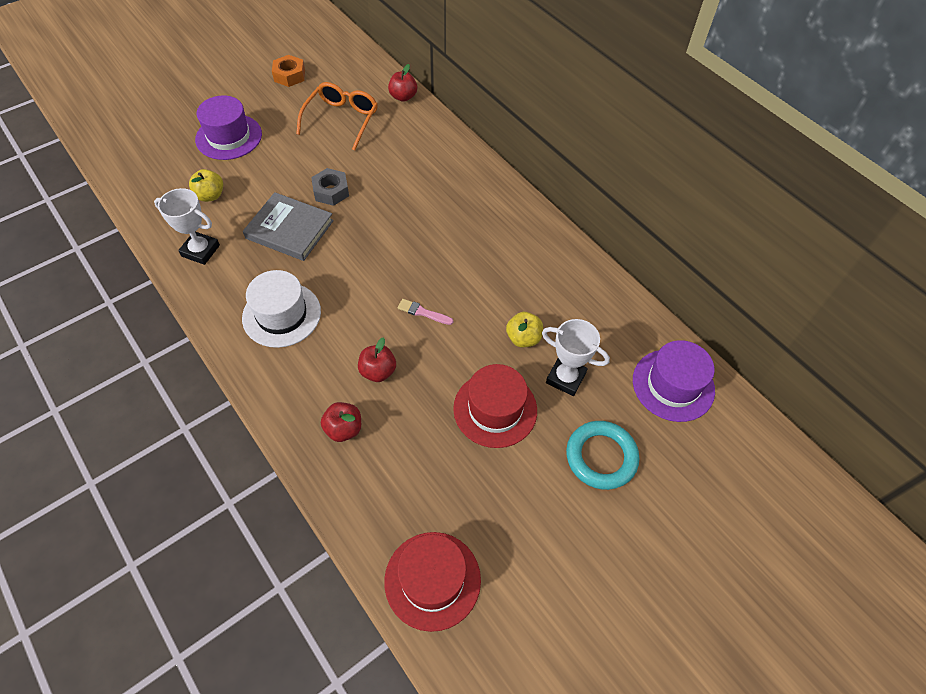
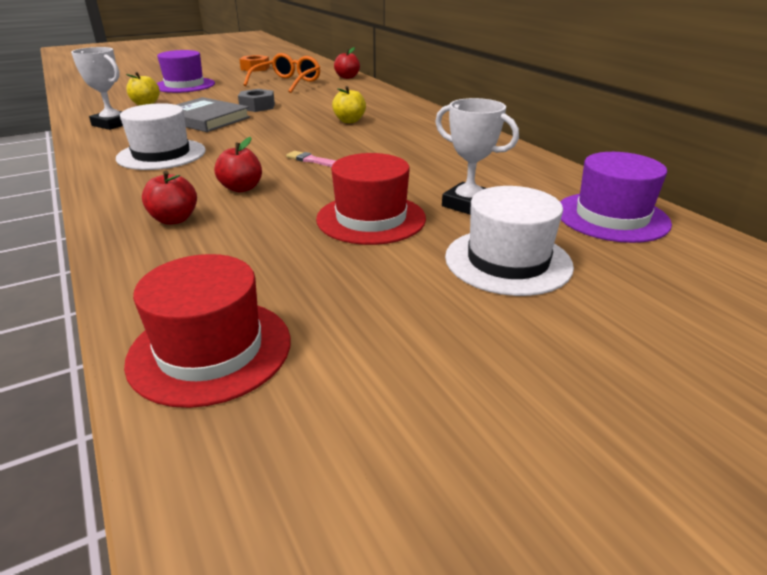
camera: 10 degrees right, 25 degrees down
yellow apple [506,312,543,347] -> yellow apple moved to [332,86,366,123]
turquoise ring [566,421,639,490] -> white hat [445,186,574,296]

